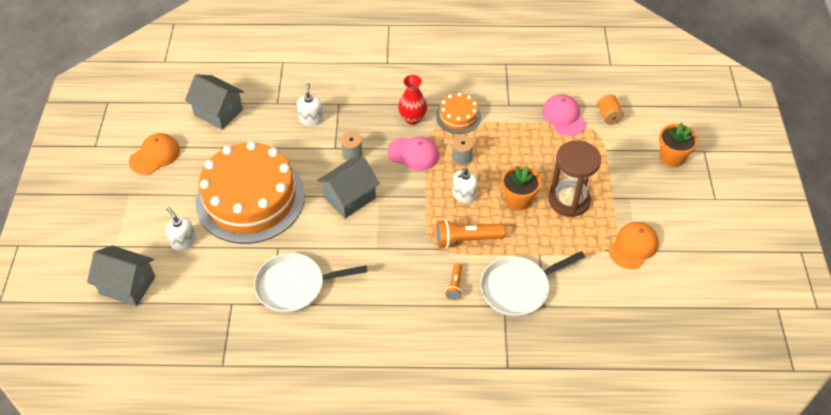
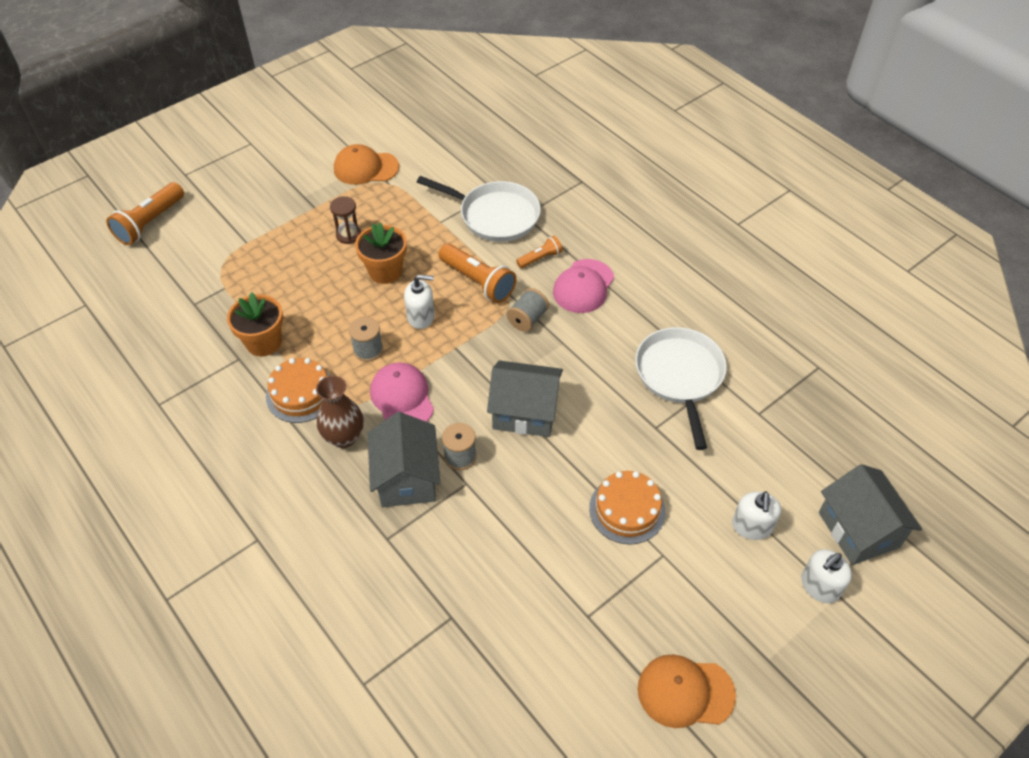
camera: 130 degrees left, 0 degrees up
grey house [185,74,244,130] -> grey house moved to [368,412,440,507]
orange cake [195,141,305,244] -> orange cake [589,471,666,545], size x0.45
white pan [254,253,367,313] -> white pan turned 135 degrees counterclockwise [635,327,727,450]
white soap dispenser [297,83,323,126] -> white soap dispenser moved to [801,549,852,603]
red vase [398,75,427,125] -> brown vase [316,376,364,448]
pink cap [542,94,586,136] -> pink cap moved to [553,259,614,313]
brown hourglass [548,140,601,217] -> brown hourglass [330,196,361,244], size x0.47
orange spool [597,94,624,125] -> none
orange flower pot [659,122,698,167] -> orange flower pot moved to [227,292,283,356]
none -> orange flashlight [106,182,184,245]
none -> grey spool [507,288,549,332]

